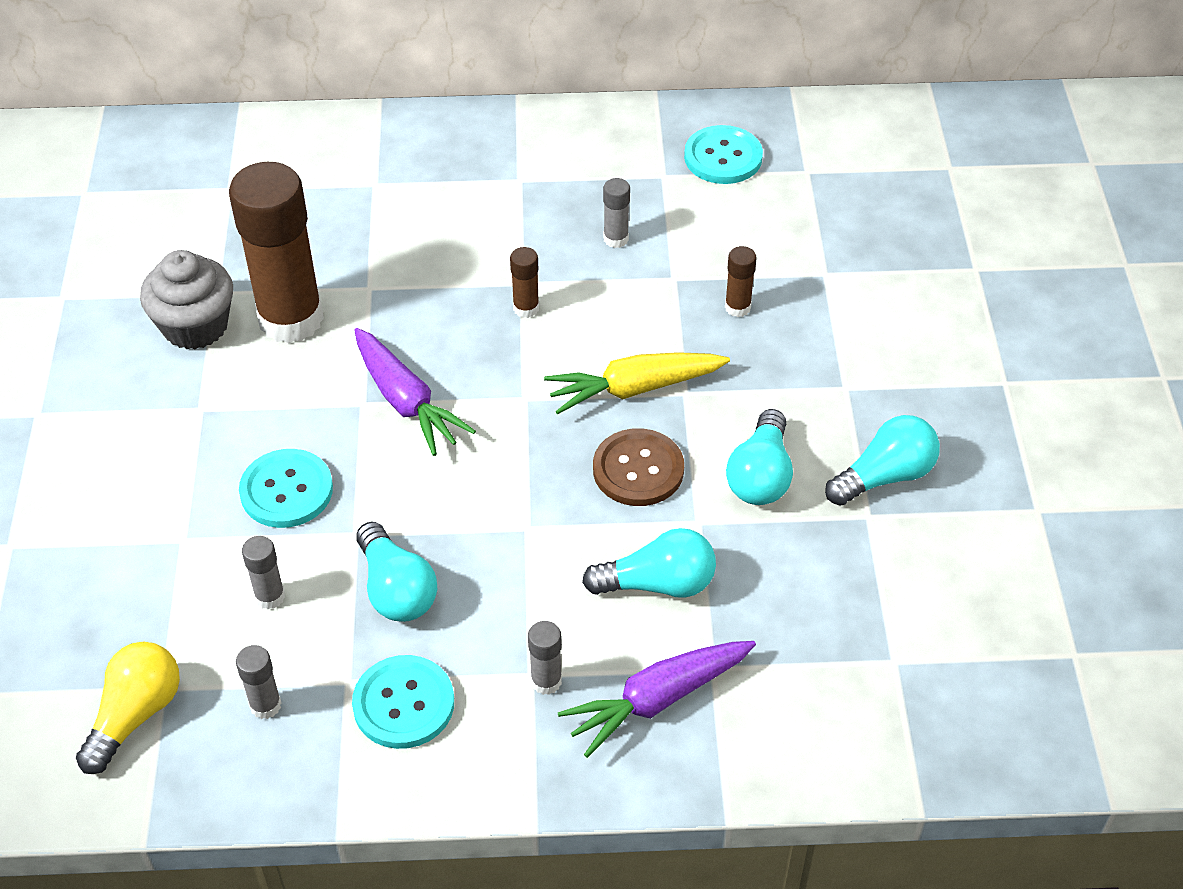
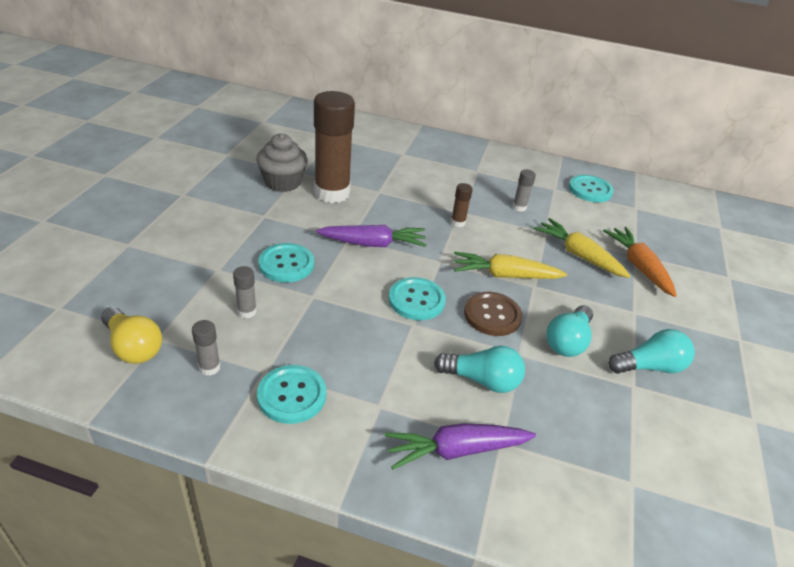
camera: 15 degrees right, 10 degrees down
yellow light bulb [76,642,180,774] -> yellow light bulb turned 90 degrees clockwise [101,307,162,364]
purple carrot [354,328,476,456] -> purple carrot turned 75 degrees counterclockwise [316,225,426,247]
turquoise light bulb [356,522,437,622] -> none
grey glue stick [528,621,562,695] -> none
brown glue stick [725,246,757,317] -> yellow carrot [533,218,631,278]
none -> turquoise button [389,277,446,320]
none -> orange carrot [603,227,677,297]

